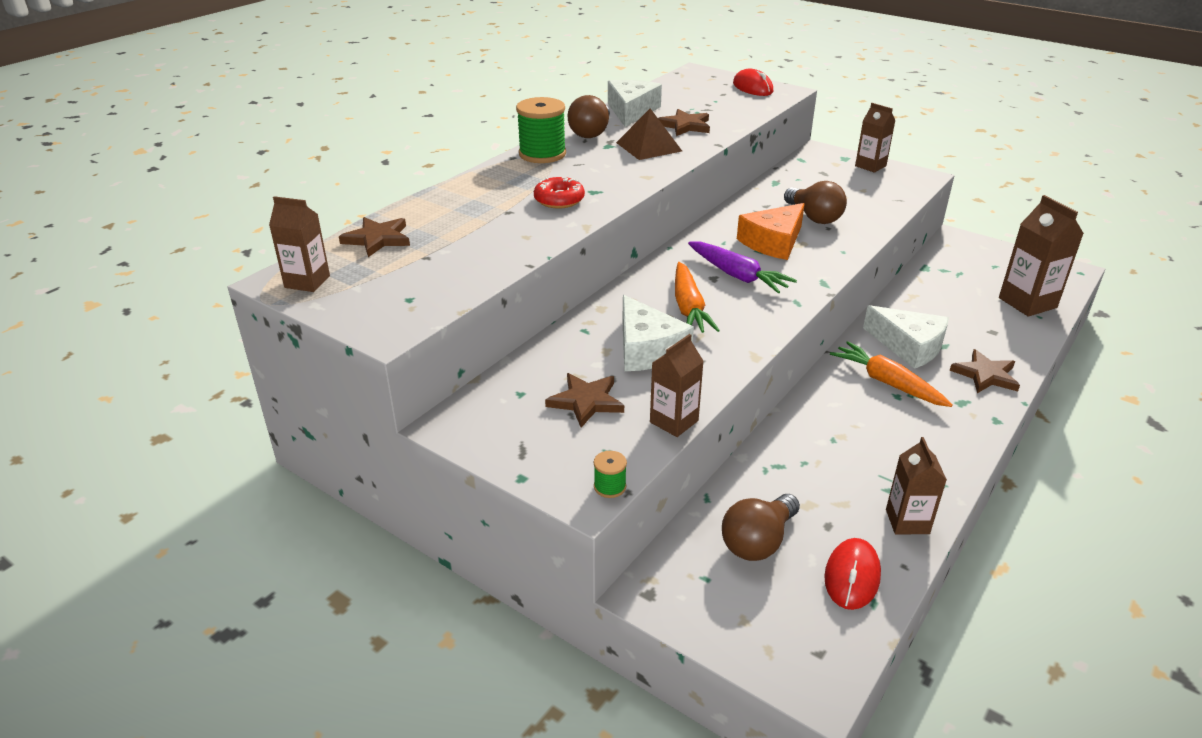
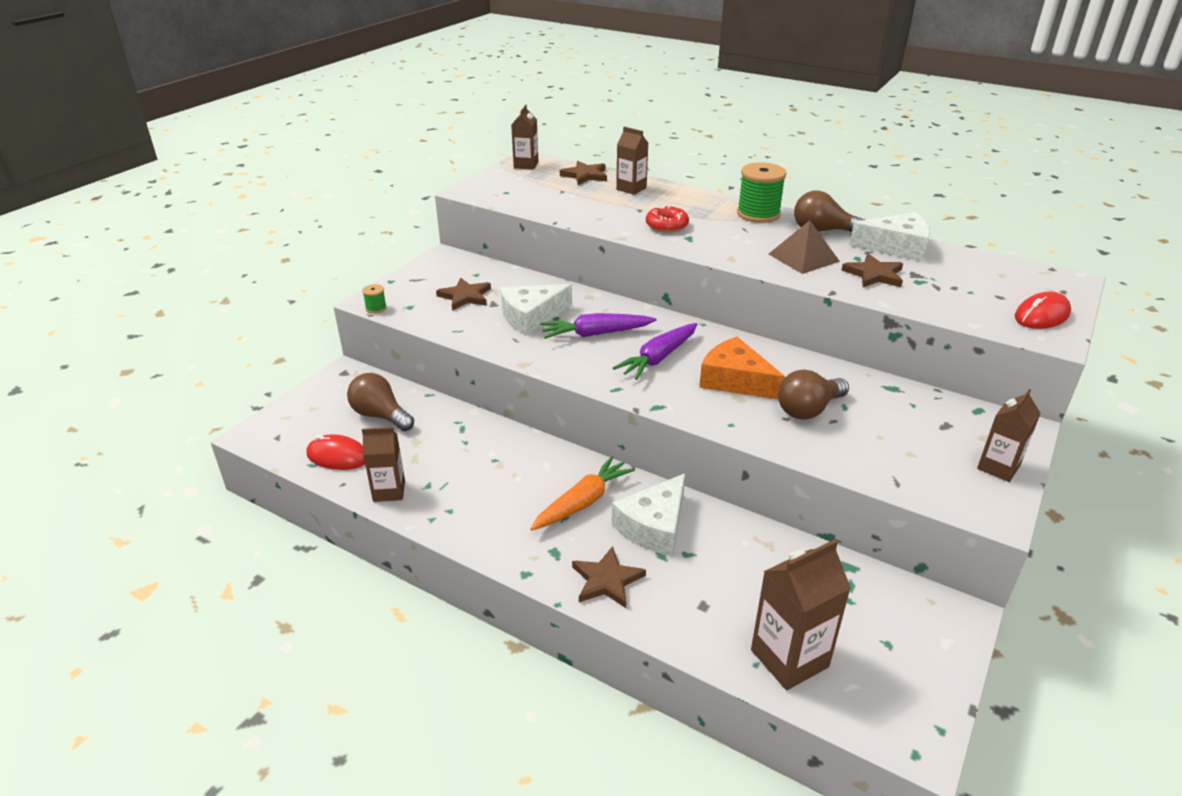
camera: 85 degrees right, 0 degrees up
brown carton [650,334,704,437] -> brown carton moved to [616,127,648,195]
orange carrot [675,262,720,333] -> purple carrot [540,313,656,339]

